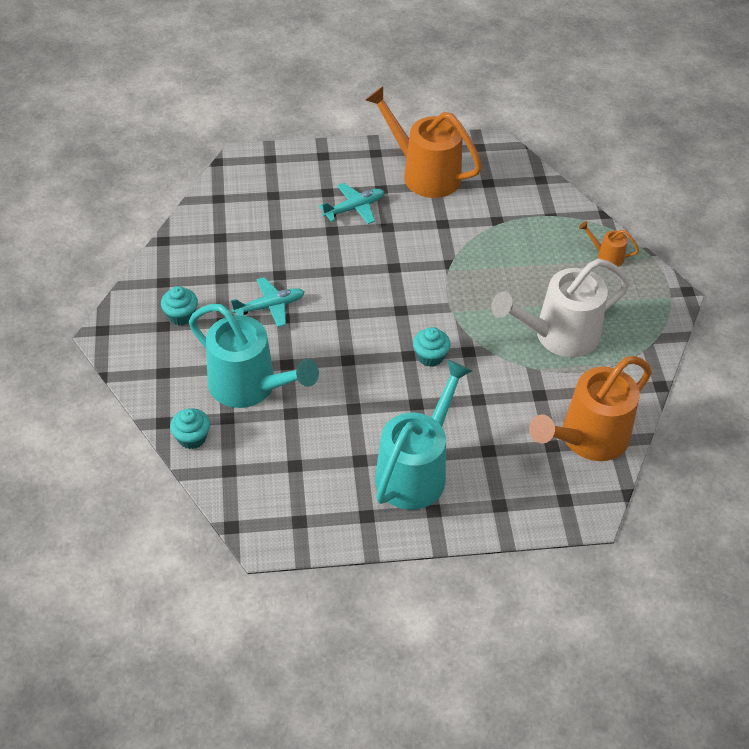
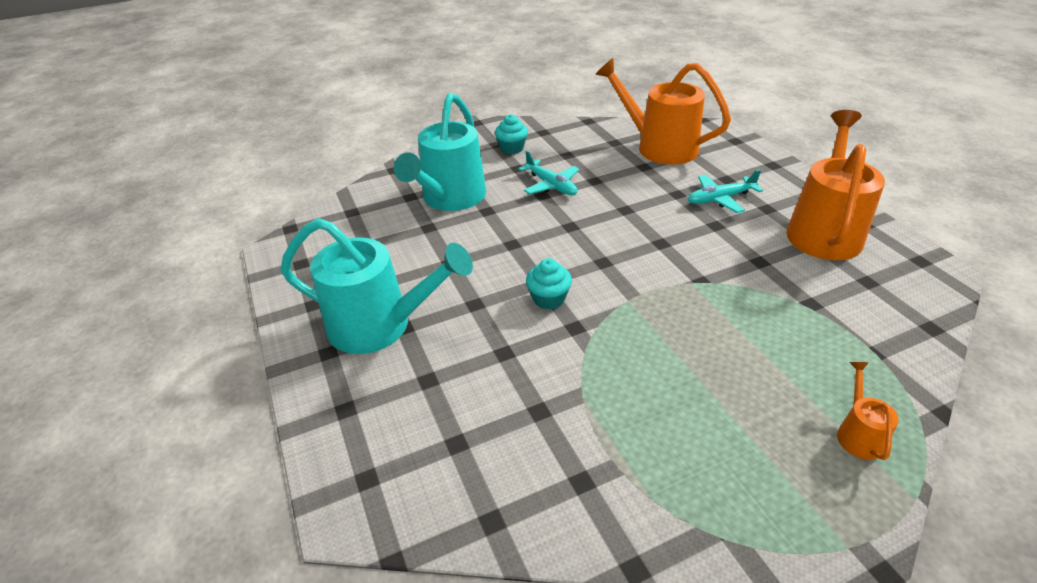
camera: 75 degrees right, 10 degrees down
turquoise cupcake [170,408,210,449] -> none
turquoise plane [319,183,384,224] -> turquoise plane turned 120 degrees clockwise [688,170,763,213]
white watering can [491,259,630,357] -> none
orange watering can [529,356,652,461] -> orange watering can moved to [595,58,731,165]

